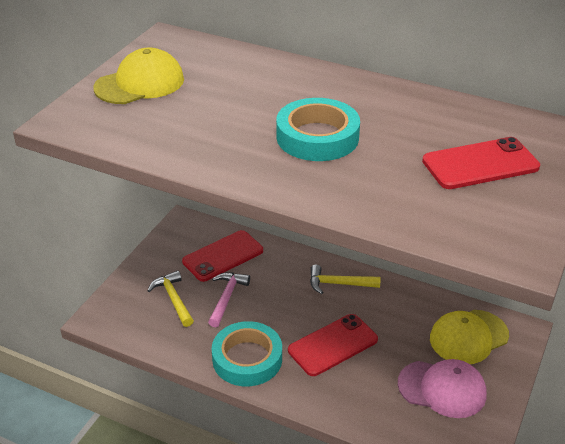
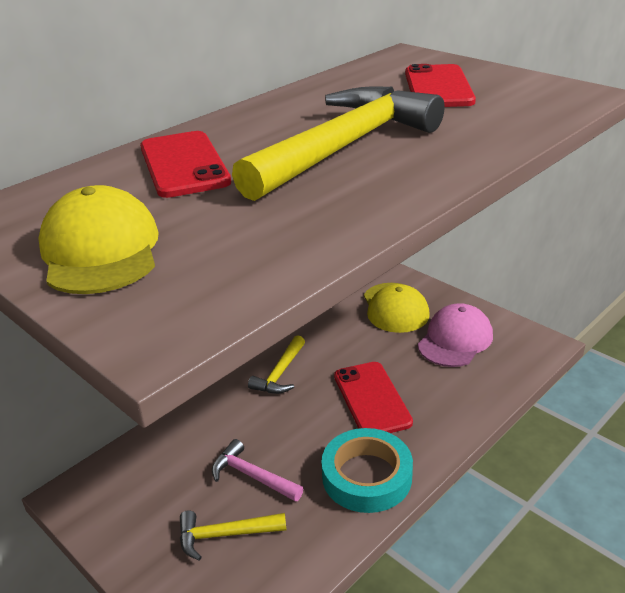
camera: 70 degrees left, 5 degrees down
red phone [182,230,263,282] -> red phone moved to [140,131,231,198]
turquoise tape [276,98,360,161] -> yellow hammer [232,87,445,201]

